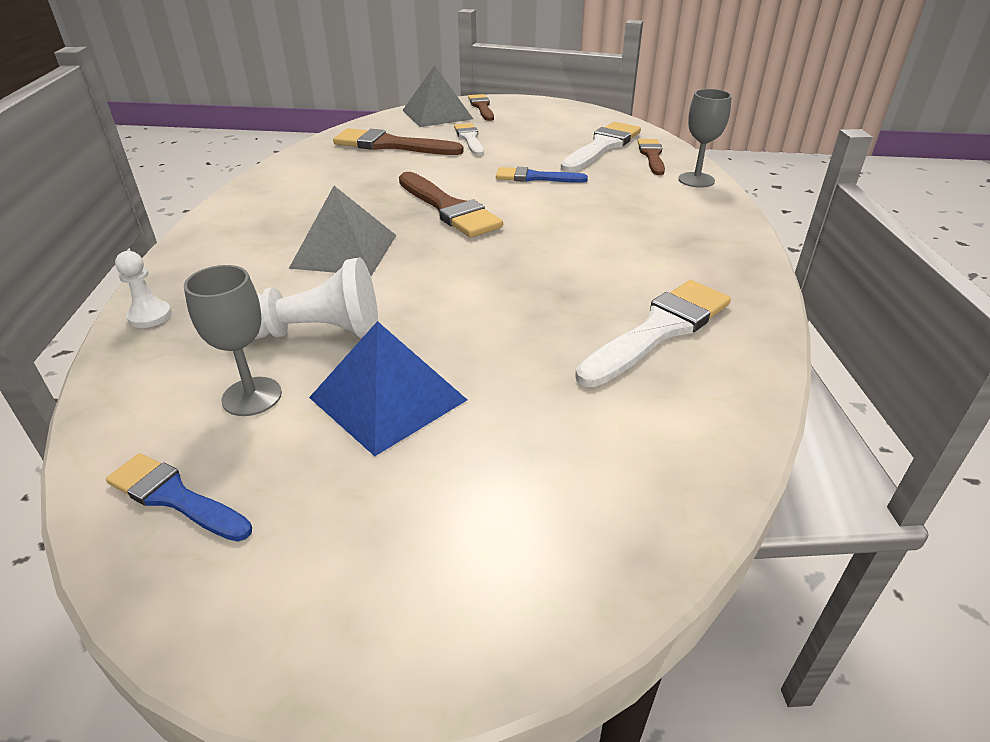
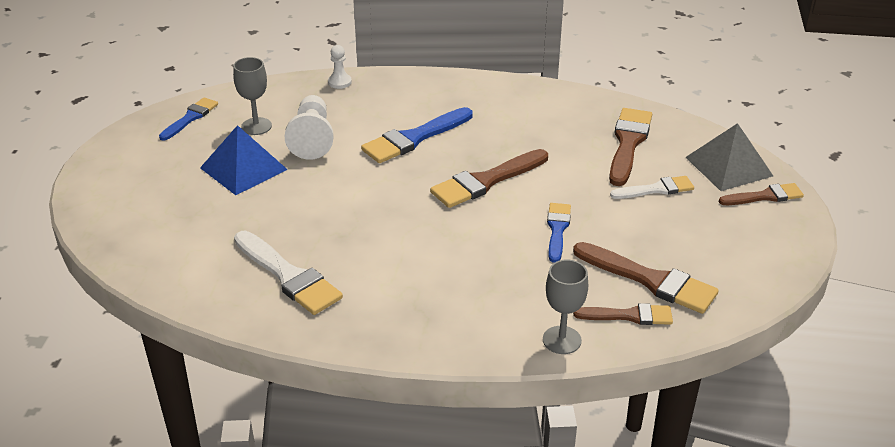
camera: 90 degrees right, 0 degrees up
grey pyramid [289,186,396,276] -> blue brush [361,107,473,163]
white brush [561,122,641,172] -> brown brush [573,242,719,314]

